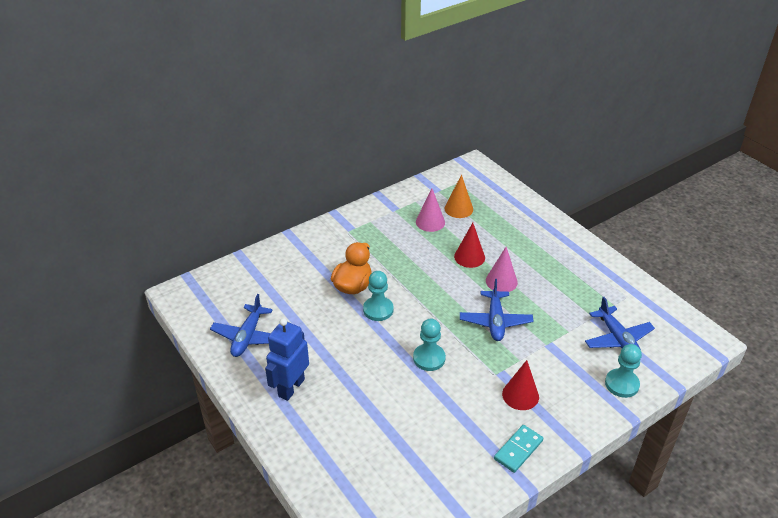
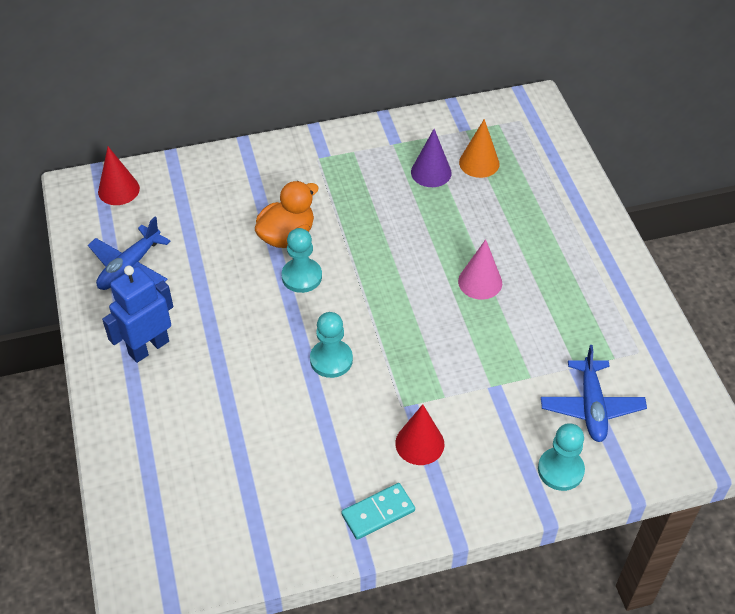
camera: 20 degrees right, 10 degrees up
pink cone [416,188,445,232] -> purple cone [411,129,452,187]
red cone [454,223,485,268] -> red cone moved to [98,147,140,205]
blue plane [460,279,534,341] -> none

